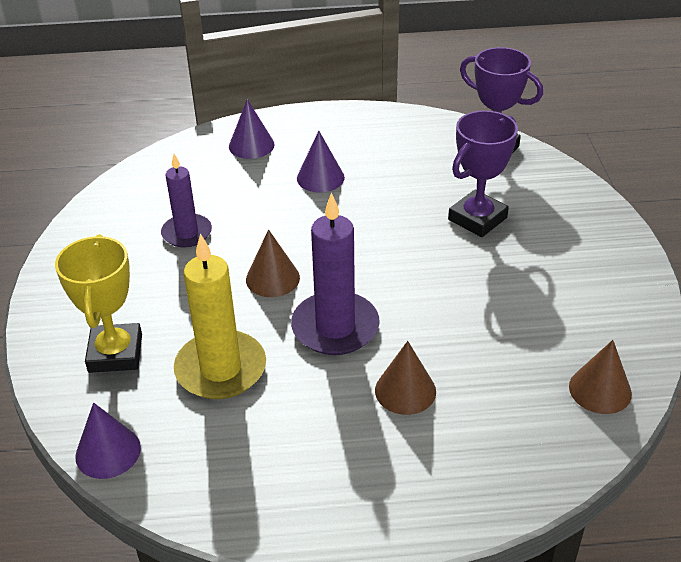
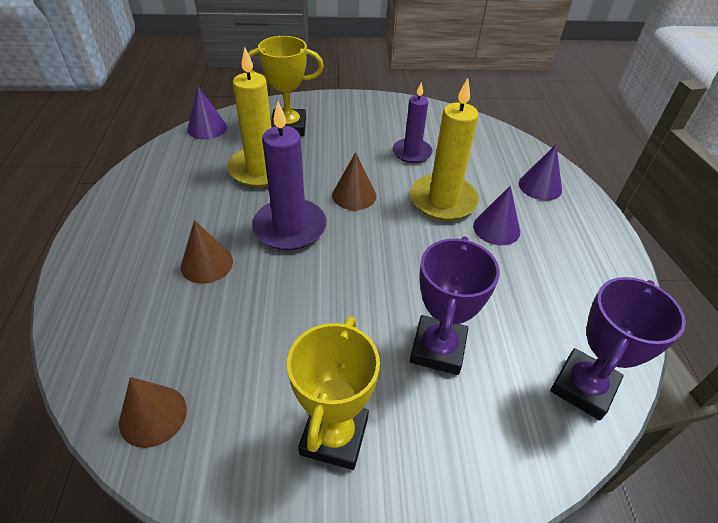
camera: 90 degrees right, 5 degrees up
purple trophy [448,110,518,237] -> purple trophy turned 60 degrees clockwise [410,236,500,375]
none -> yellow trophy [287,316,380,470]
none -> yellow candle [410,78,479,221]

